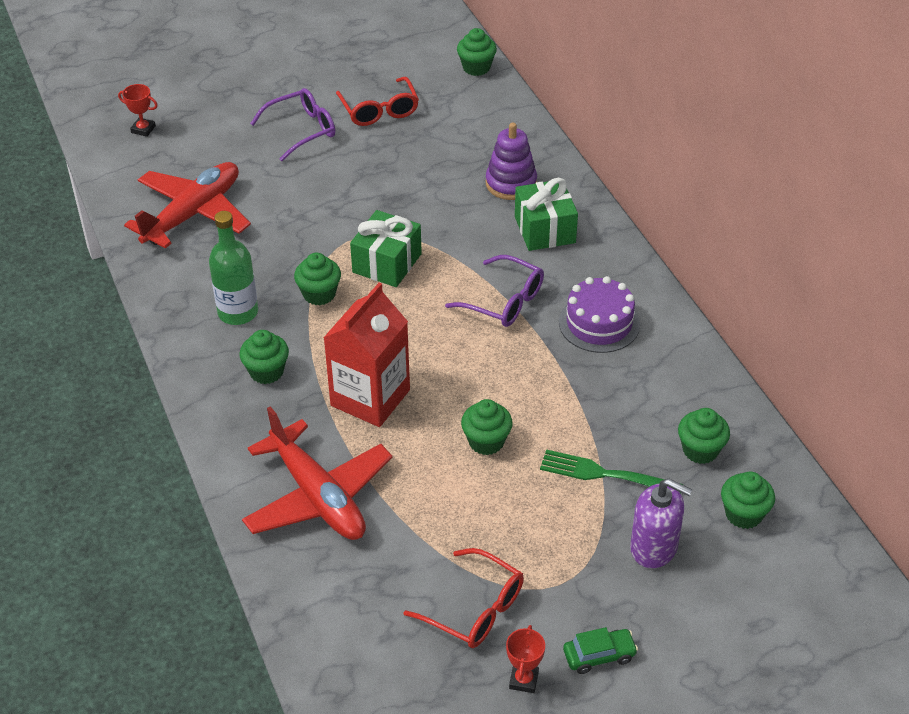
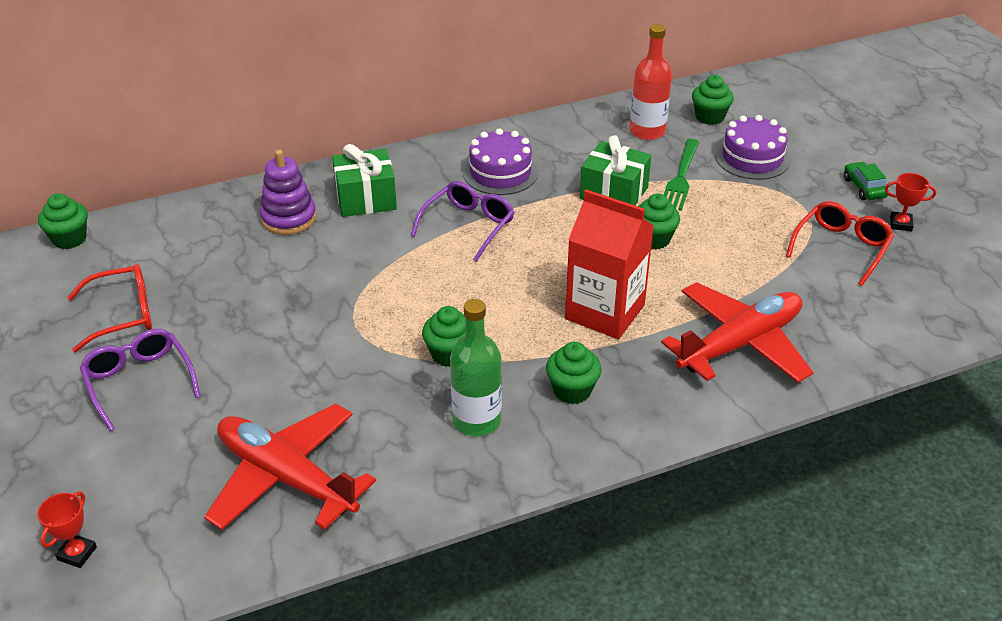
camera: 90 degrees left, 5 degrees down
green gift [350,210,422,287] -> green gift moved to [580,135,651,205]
purple soap dispenser [630,478,693,568] -> purple cake [715,115,790,180]
green cupcake [678,408,730,464] -> red bottle [630,24,672,140]

